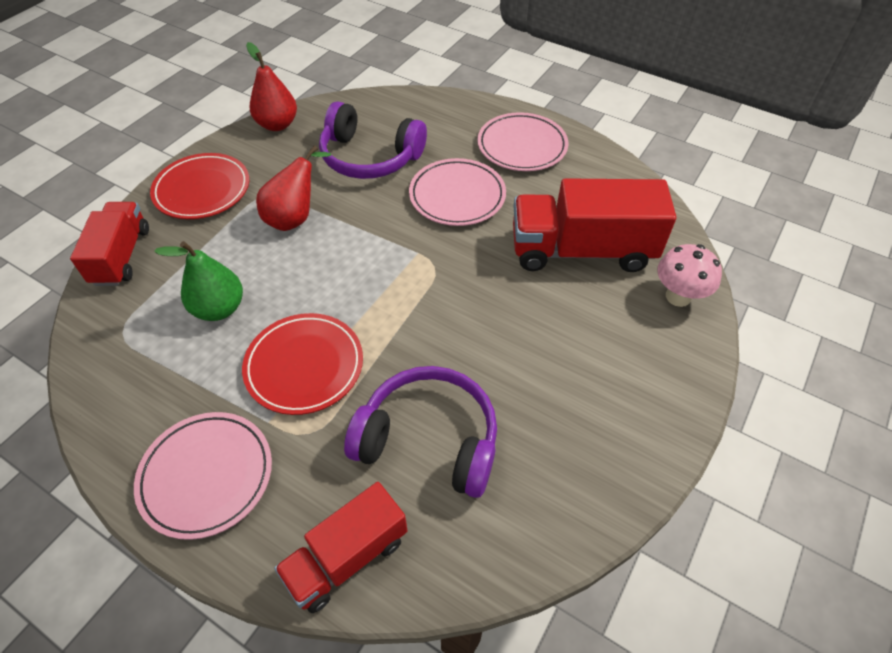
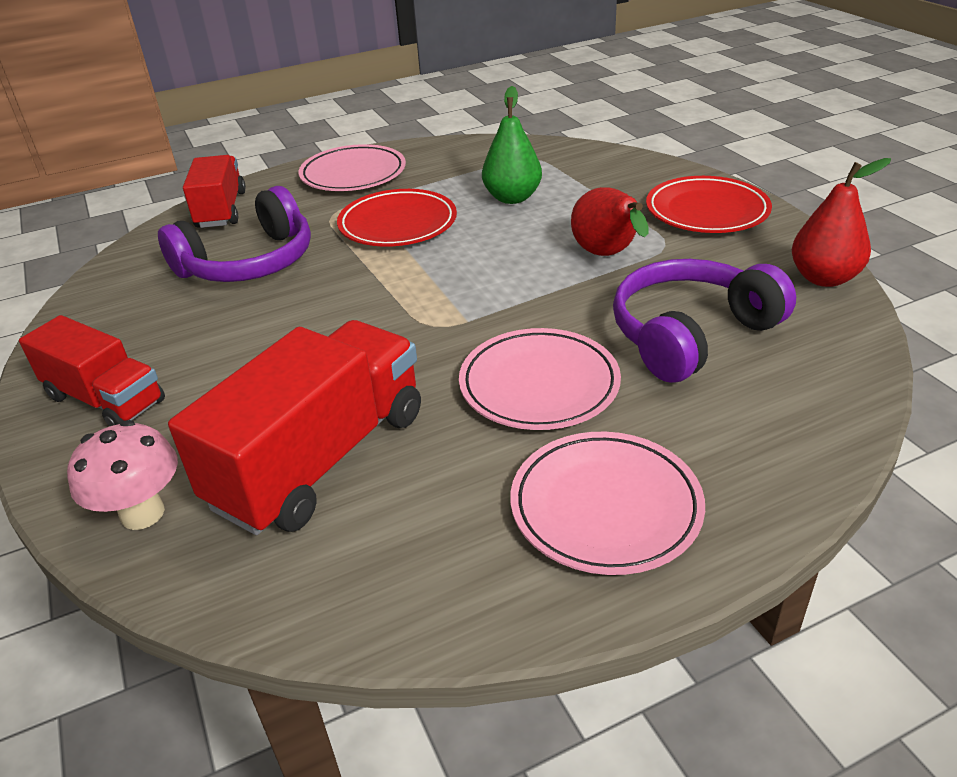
camera: 125 degrees right, 15 degrees down
red truck [70,202,149,286] -> red truck moved to [19,315,165,426]

